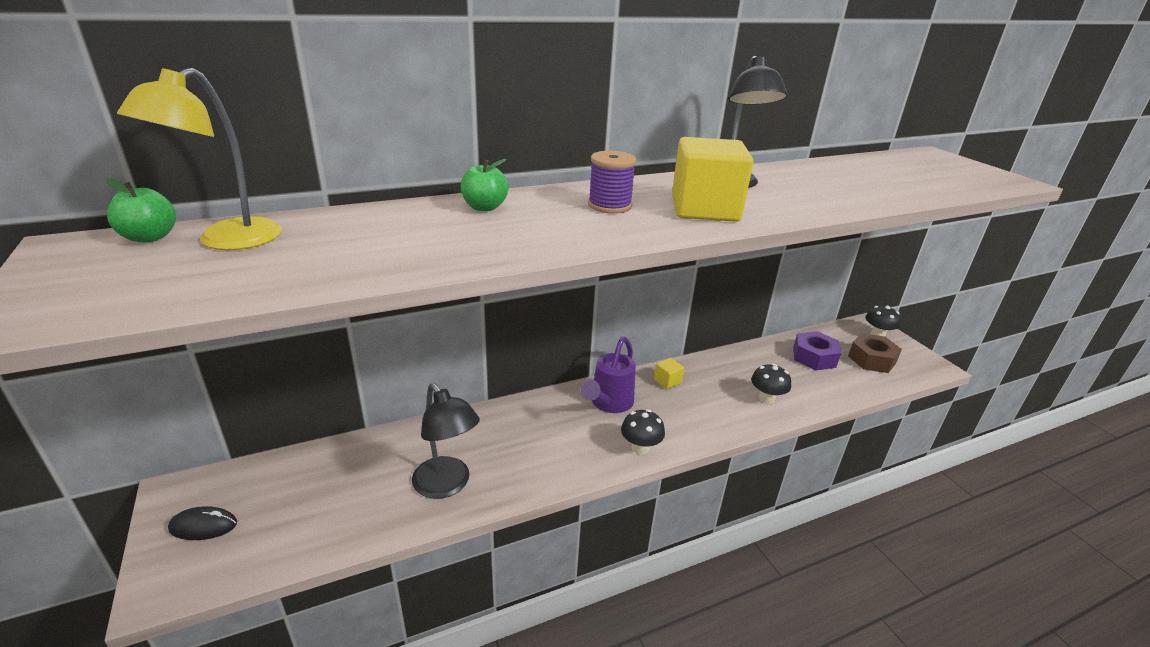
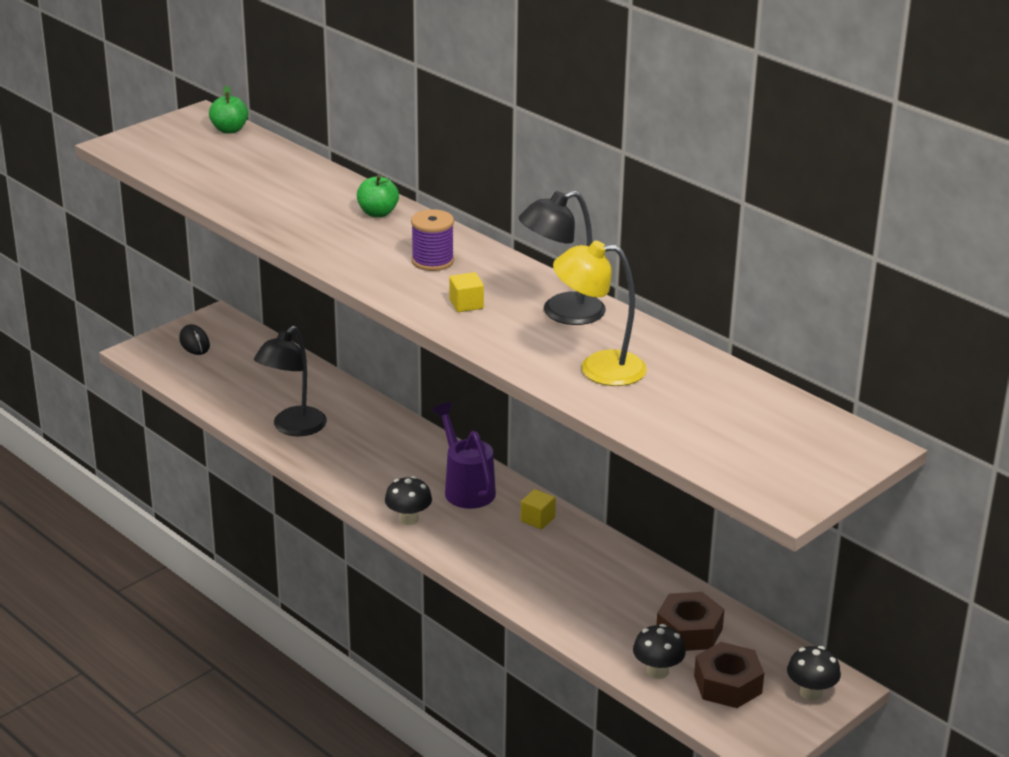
camera: 70 degrees right, 0 degrees up
yellow lamp [117,68,282,250] -> yellow lamp moved to [553,241,647,386]
purple watering can [580,336,636,413] -> purple watering can turned 60 degrees clockwise [432,402,496,509]
yellow cube [672,137,754,222] -> yellow cube [449,272,484,312], size x0.44
black mushroom [751,364,791,404] -> black mushroom moved to [633,624,686,679]
purple nut [793,331,841,371] -> brown nut [656,592,725,651]

